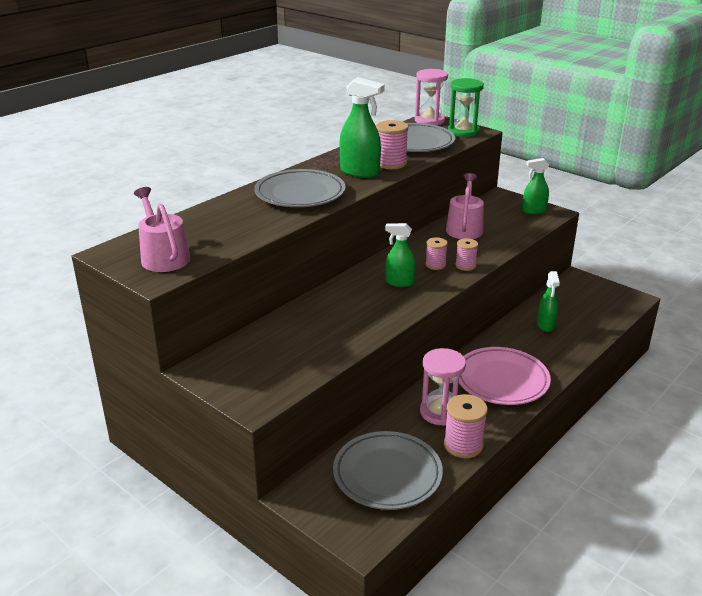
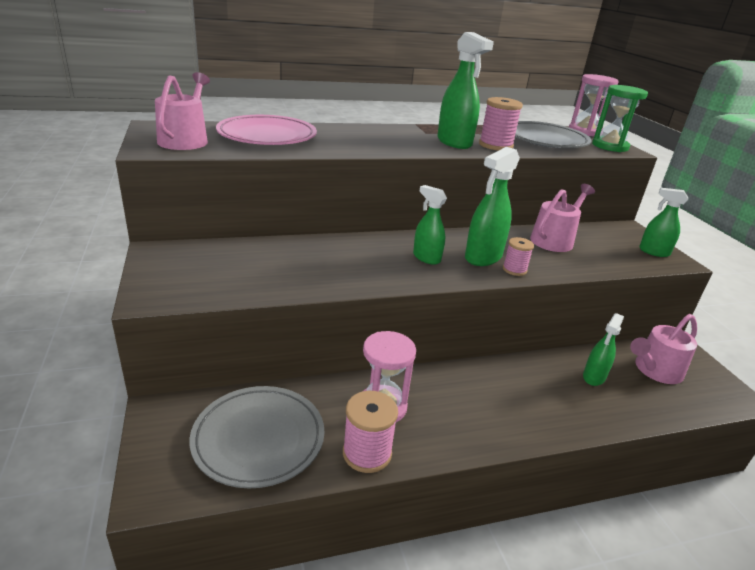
camera: 30 degrees right, 0 degrees up
grey plate [254,169,346,207] -> none
pink spool [425,237,448,270] -> green spray bottle [465,147,520,266]
pink plate [459,347,551,405] -> pink plate moved to [216,115,317,145]
none -> pink watering can [630,314,697,384]

